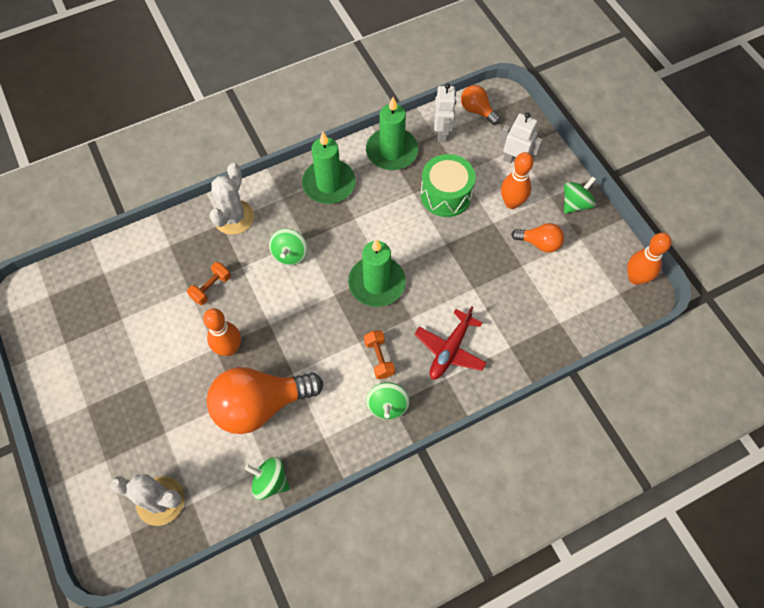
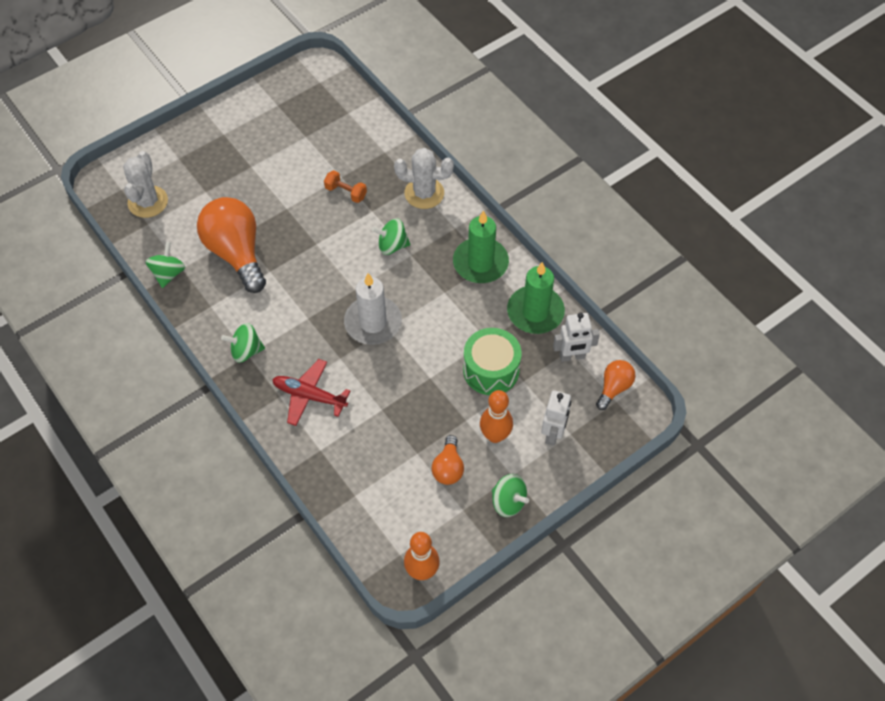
camera: 80 degrees right, 5 degrees down
orange bowling pin [203,308,241,356] -> none
green candle [348,239,406,307] -> white candle [344,273,402,345]
orange dumbbell [364,330,395,379] -> none

